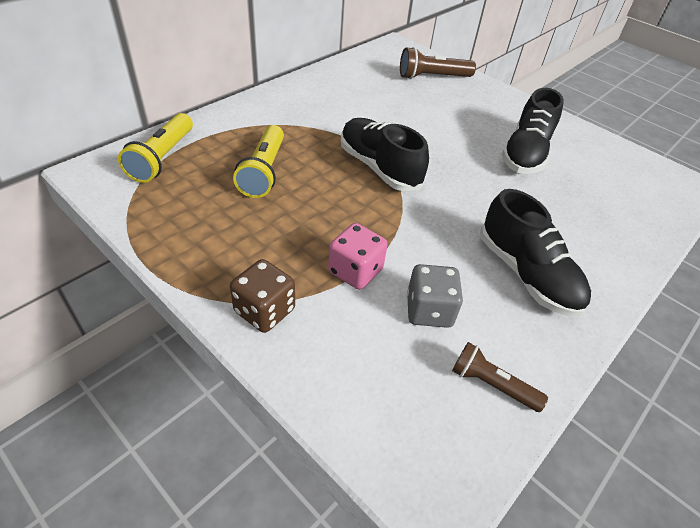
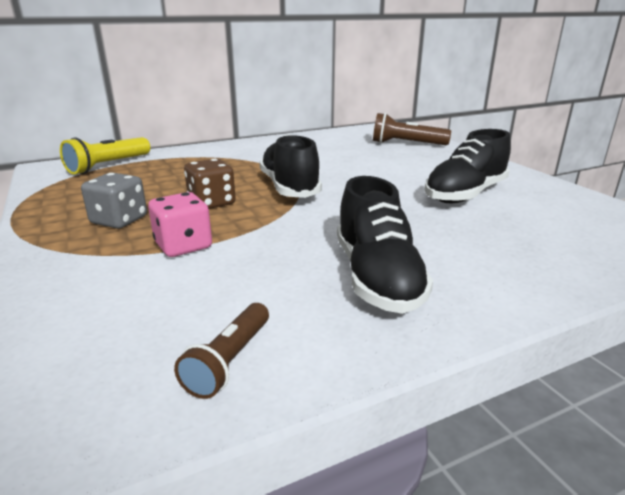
camera: 25 degrees right, 20 degrees down
brown dice [230,259,295,333] -> brown dice moved to [184,159,236,209]
yellow flashlight [233,125,284,198] -> none
grey dice [407,264,463,328] -> grey dice moved to [81,173,147,229]
brown flashlight [452,342,548,412] -> brown flashlight turned 120 degrees counterclockwise [174,303,269,399]

